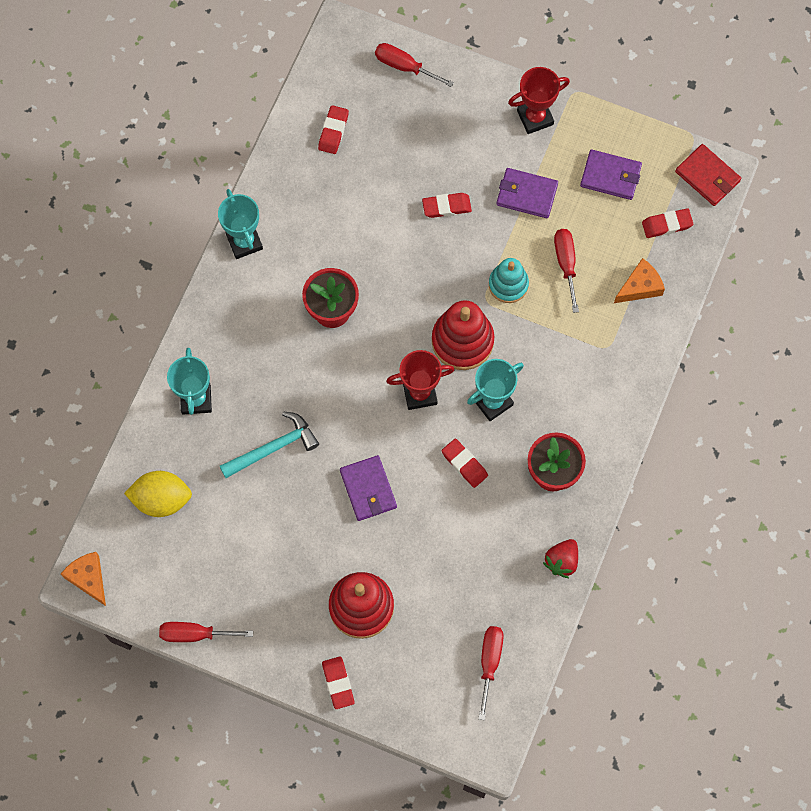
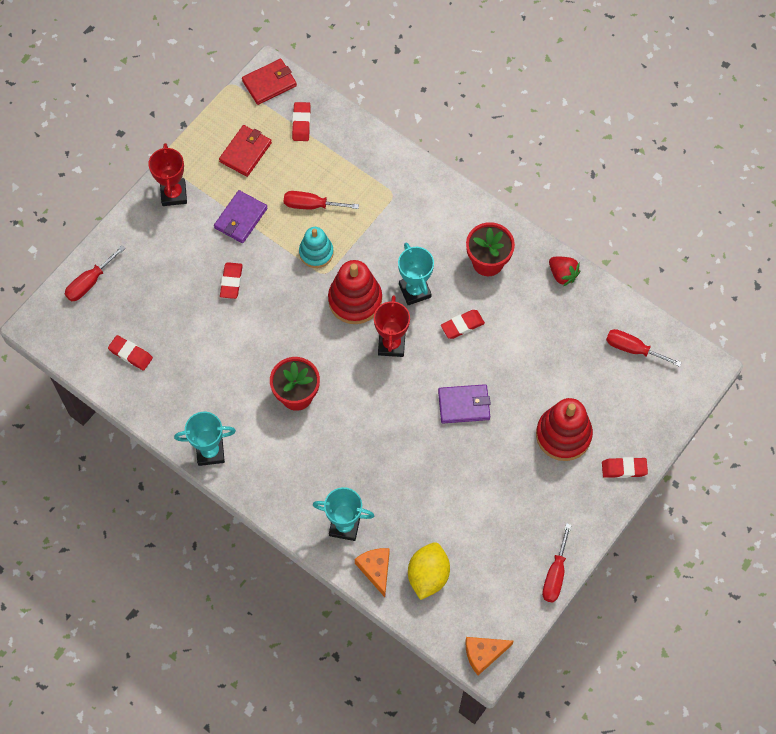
camera: 75 degrees left, 5 degrees down
turquoise hammer [220,411,319,478] -> none
purple wallet [580,149,642,200] -> red wallet [219,125,272,177]
orange cheese [614,258,665,303] -> orange cheese moved to [355,548,390,597]

